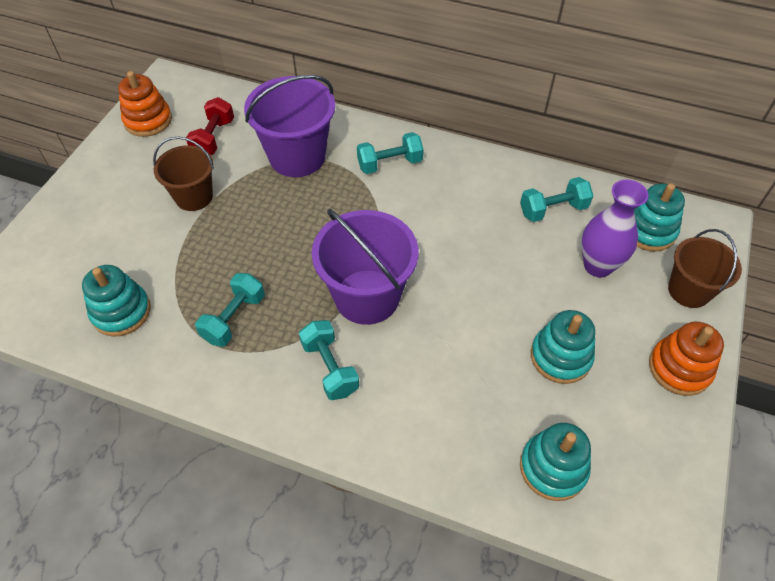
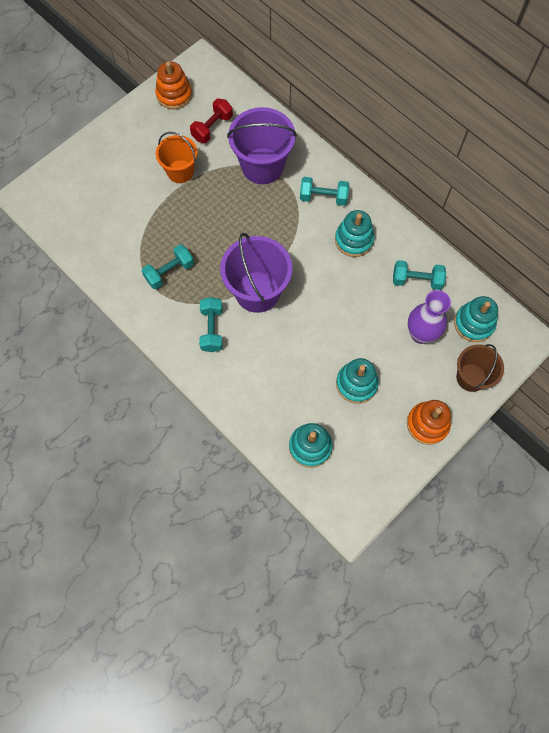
camera: 25 degrees right, 15 degrees up
turquoise stacking toy [82,265,151,337] -> turquoise stacking toy moved to [335,210,375,257]
brown bucket [153,137,214,211] -> orange bucket [156,132,198,183]

